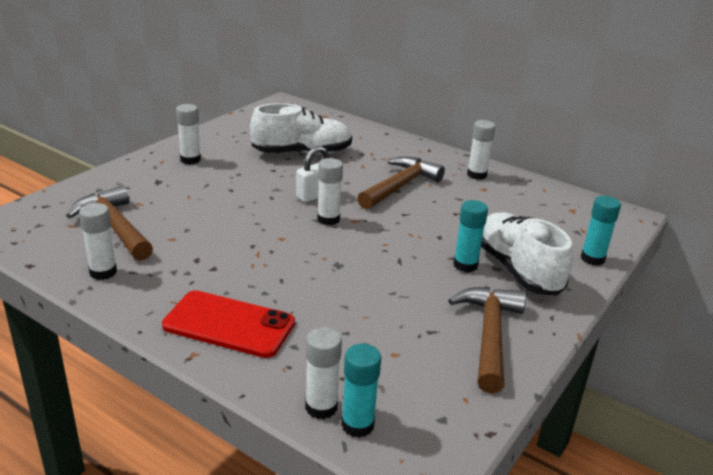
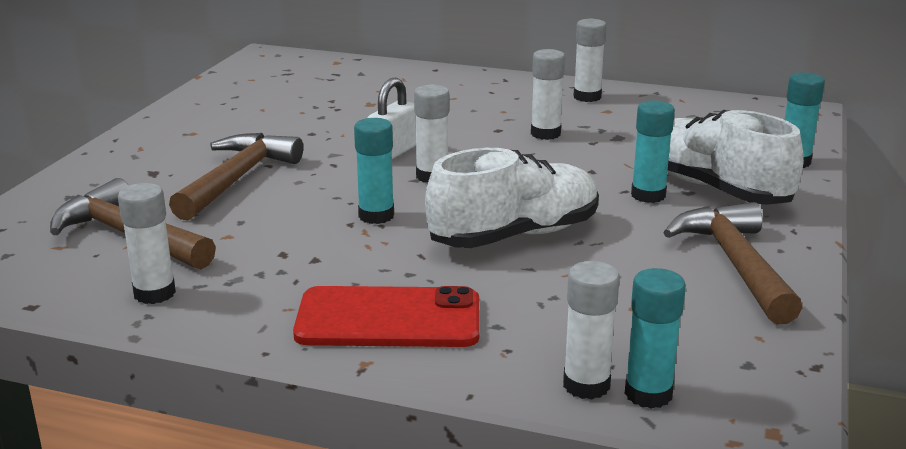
camera: 15 degrees left, 5 degrees down
white glue stick [176,104,201,164] -> white glue stick moved to [531,49,565,140]
white shoe [250,103,352,154] -> white shoe moved to [425,148,599,248]
brown hammer [357,157,445,210] -> brown hammer moved to [169,133,303,221]
none -> turquoise glue stick [354,118,394,224]

